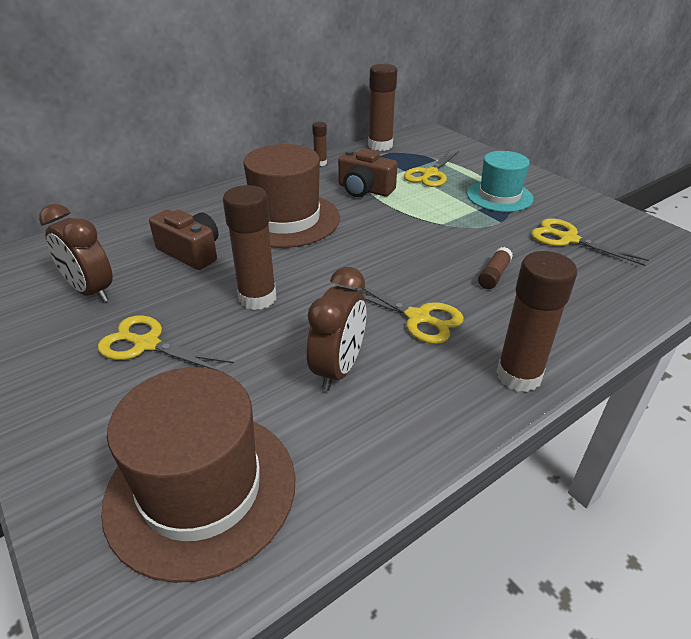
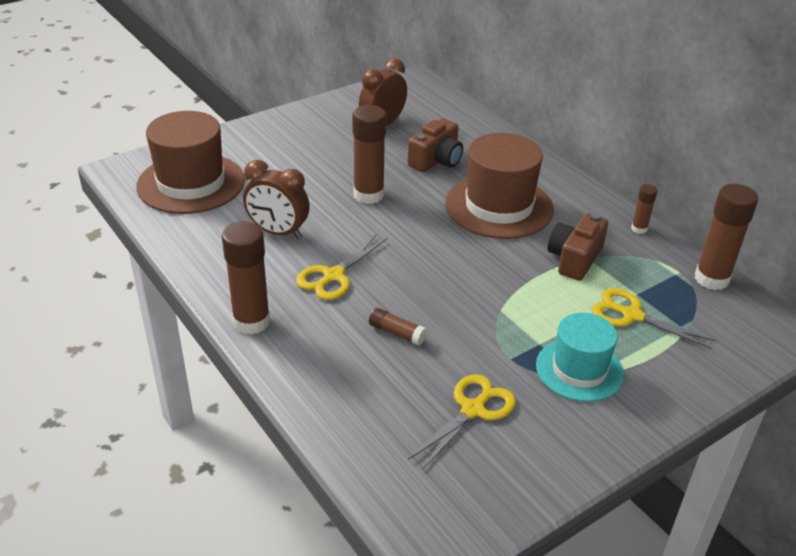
camera: 90 degrees right, 0 degrees up
yellow scissors [98,315,234,373] -> none

